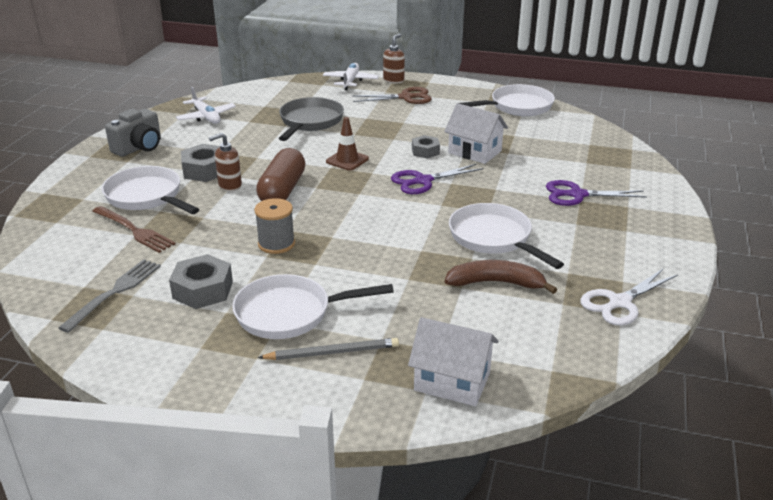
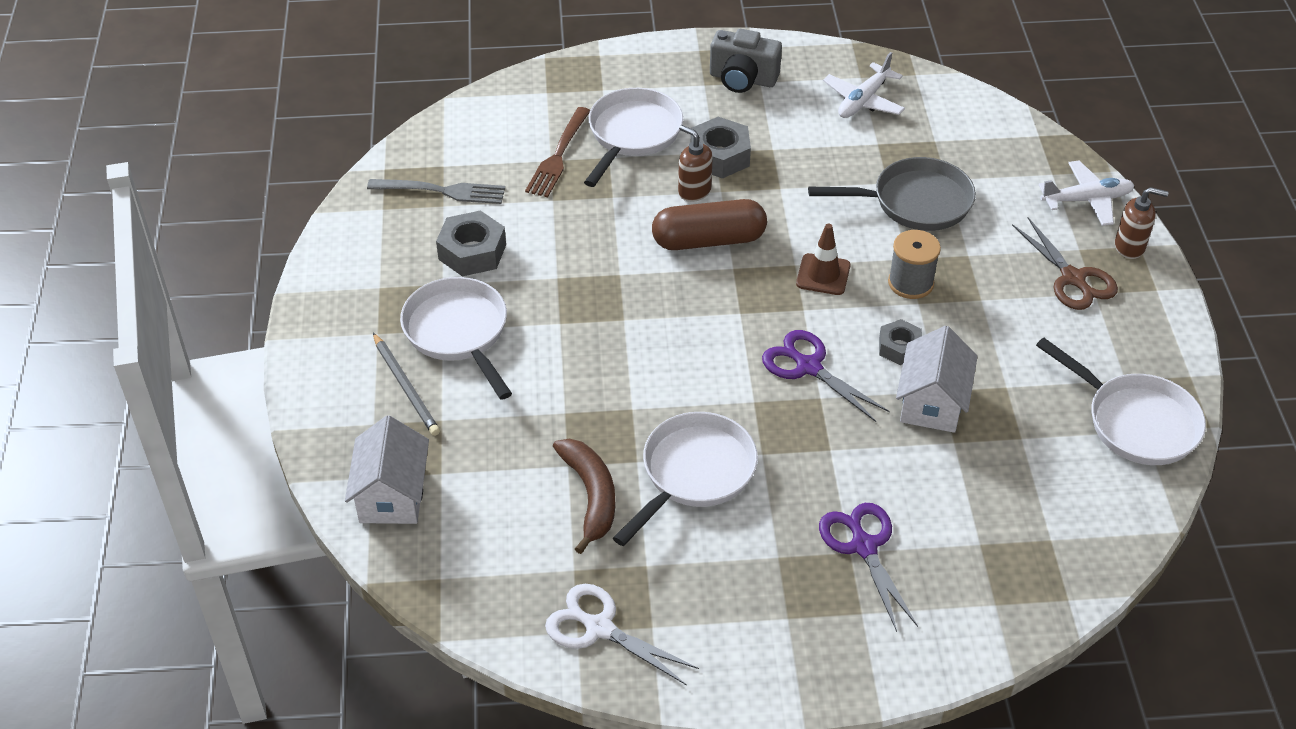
camera: 70 degrees right, 15 degrees up
grey spool [254,198,295,254] -> grey spool moved to [888,230,941,299]

